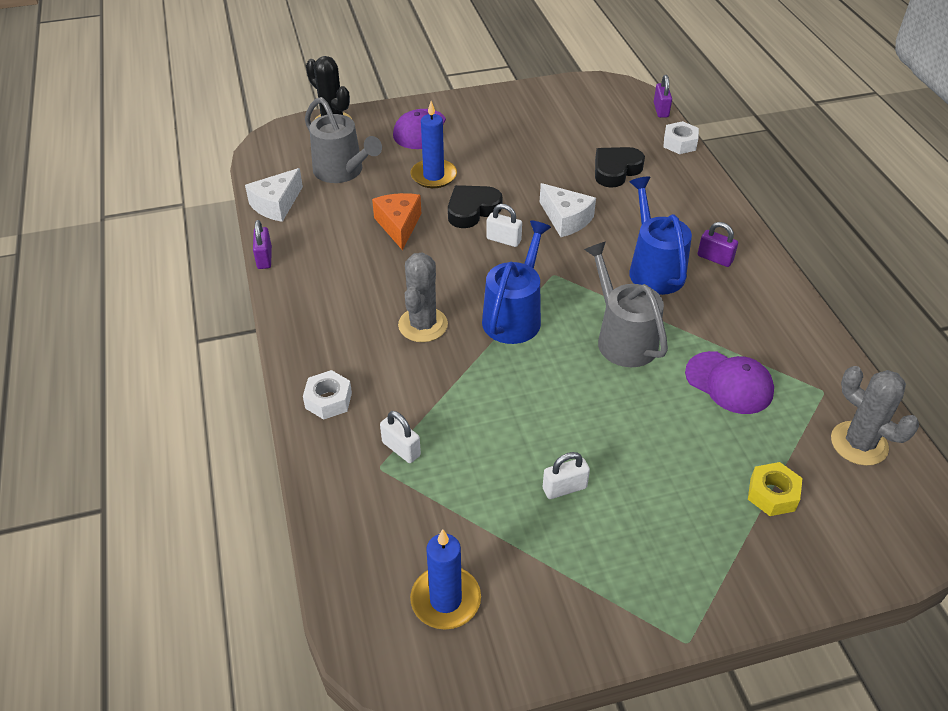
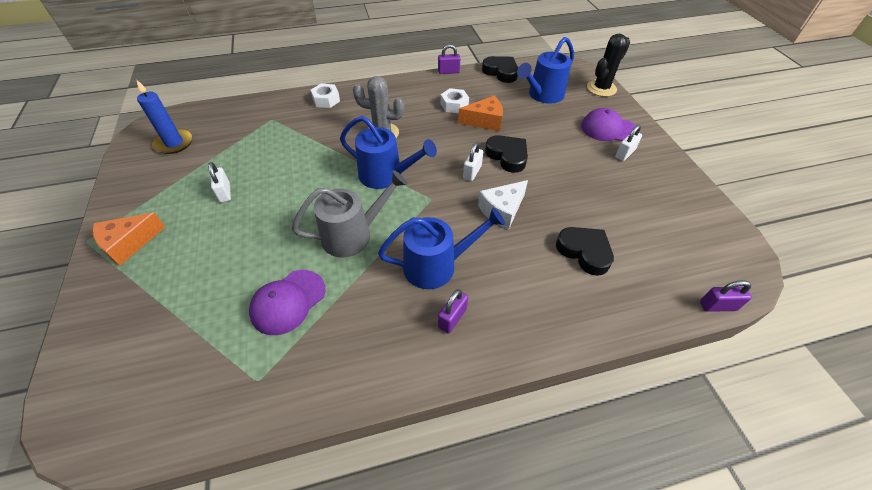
camera: 90 degrees right, 5 degrees up
white cheese [245,168,303,222] -> black heart [482,56,518,83]
grey watering can [305,97,382,183] -> blue watering can [517,37,574,104]
white padlock [380,411,421,463] -> white padlock moved to [615,125,642,161]
blue candle [411,101,457,188] -> none
white nut [663,121,699,154] -> white nut moved to [441,88,469,113]
yellow nut [748,462,802,516] -> none
grey cactus [831,366,919,466] -> none
none -> orange cheese [92,212,165,266]

